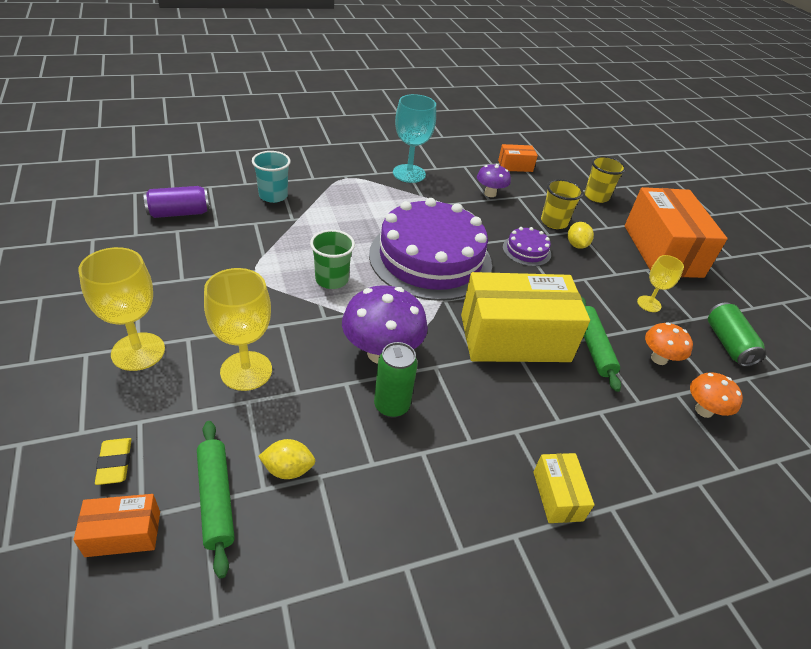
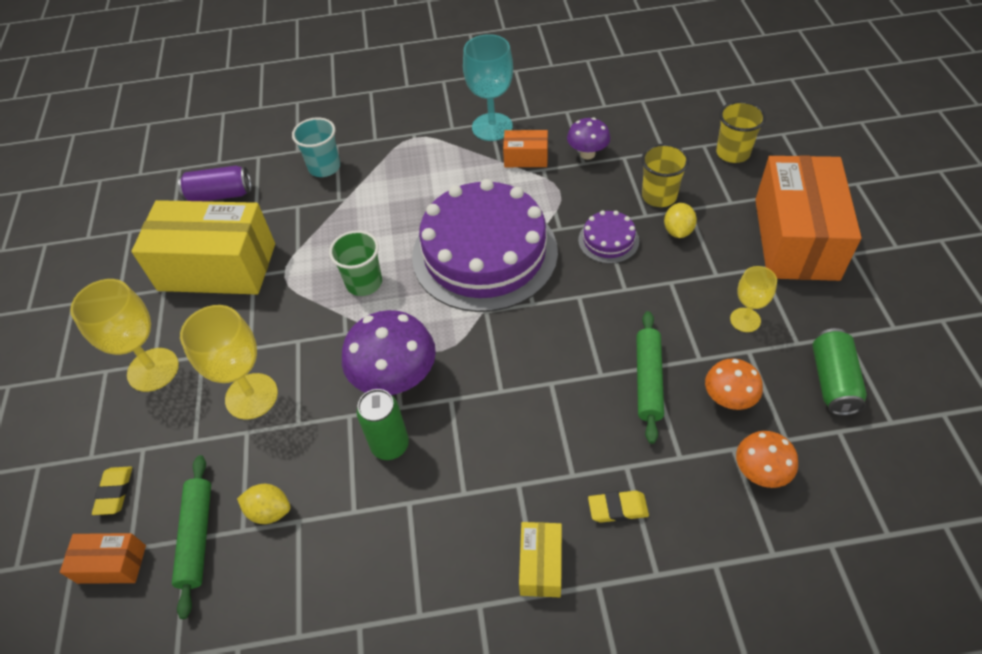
camera: 20 degrees right, 10 degrees up
yellow box [461,272,590,362] -> yellow box moved to [131,200,275,295]
orange box [498,144,538,172] -> orange box moved to [503,130,548,167]
none -> yellow eraser [588,491,649,523]

